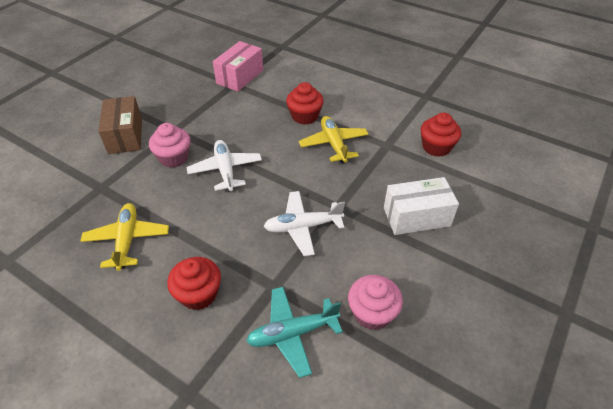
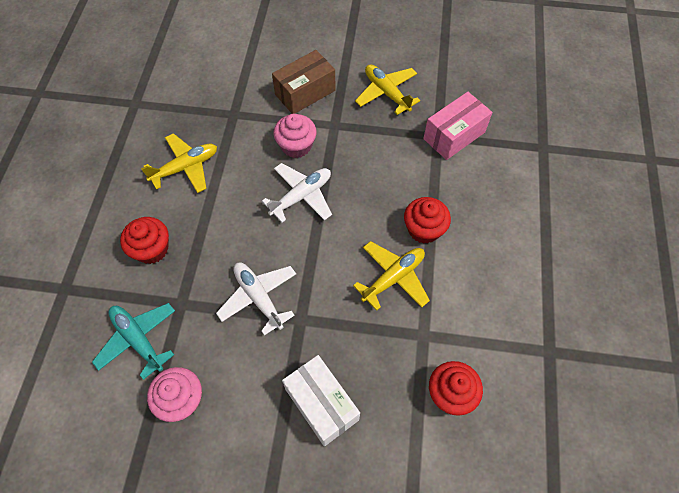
camera: 65 degrees right, 15 degrees up
pink box [213,41,263,92] -> pink box turned 45 degrees counterclockwise [423,92,493,160]
none -> yellow plane [355,64,420,115]

